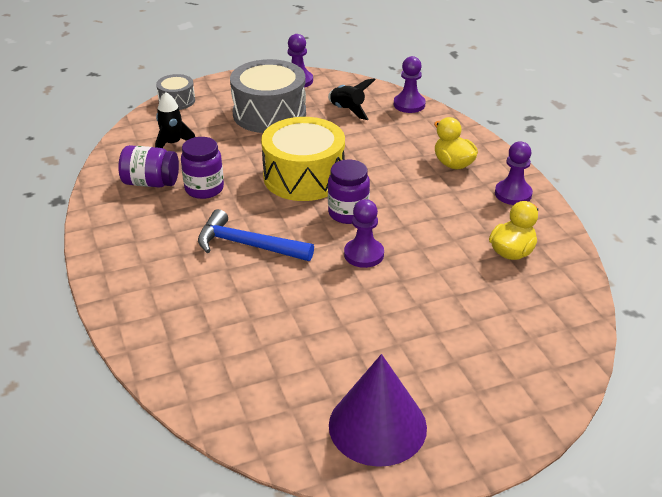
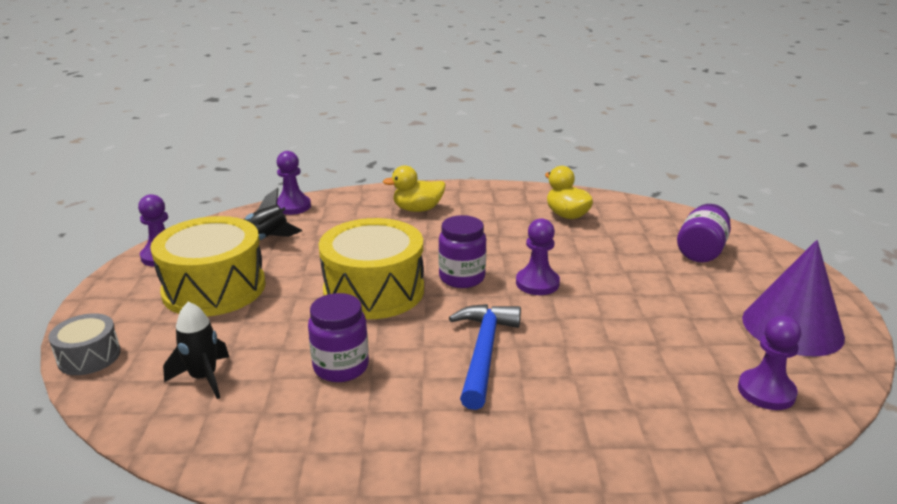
camera: 70 degrees left, 10 degrees down
purple jar [118,145,179,188] -> purple jar moved to [677,204,731,263]
blue hammer [198,209,314,261] -> blue hammer turned 150 degrees clockwise [449,304,521,410]
grey drum [230,59,306,133] -> yellow drum [150,216,266,316]
purple pawn [495,141,533,205] -> purple pawn moved to [738,315,801,410]

